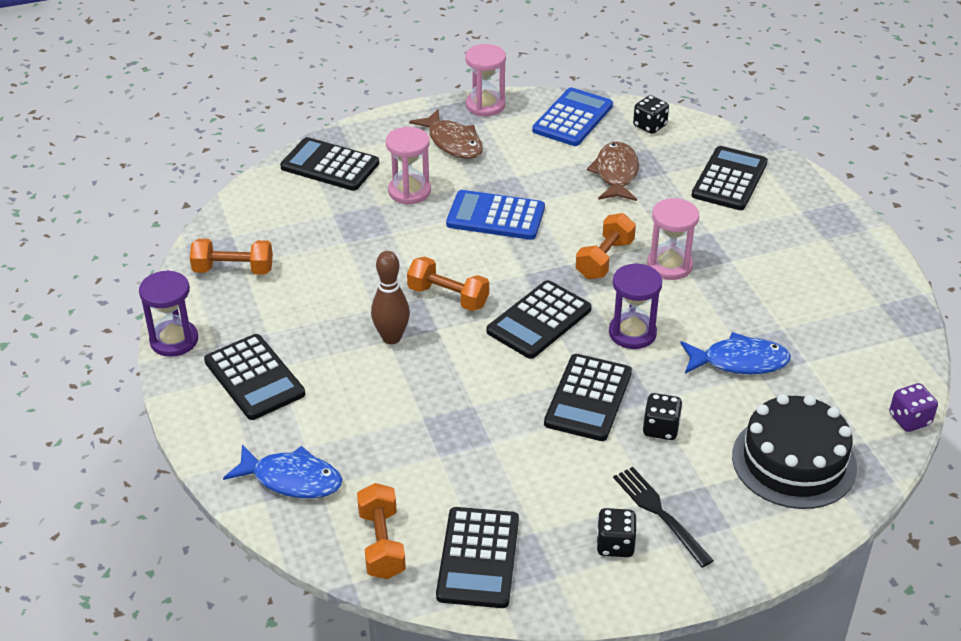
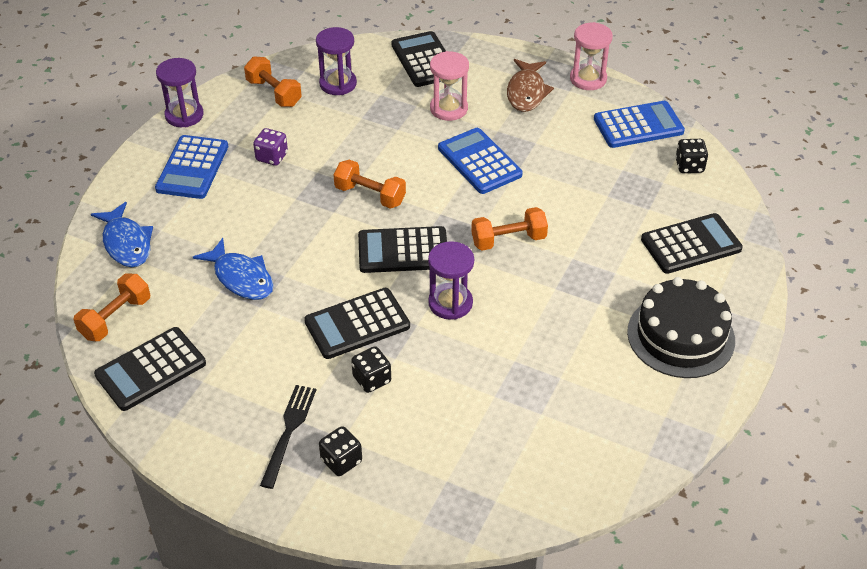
camera: 45 degrees right, 5 degrees up
black calculator [204,334,305,420] -> blue calculator [155,135,228,199]
brown bowling pin [371,251,410,344] -> none
orange dumbbell [407,256,489,311] -> orange dumbbell turned 45 degrees counterclockwise [334,160,406,209]
brown fish [587,141,639,201] -> none
black dice [596,508,637,557] -> black dice moved to [319,426,362,476]
pink hourglass [647,198,699,280] -> none
blue fish [681,332,791,374] -> blue fish moved to [193,238,274,300]
black cake [732,394,857,509] -> black cake moved to [627,277,735,378]
purple dice [889,383,938,432] -> purple dice moved to [253,128,288,166]
none -> purple hourglass [316,27,357,95]

